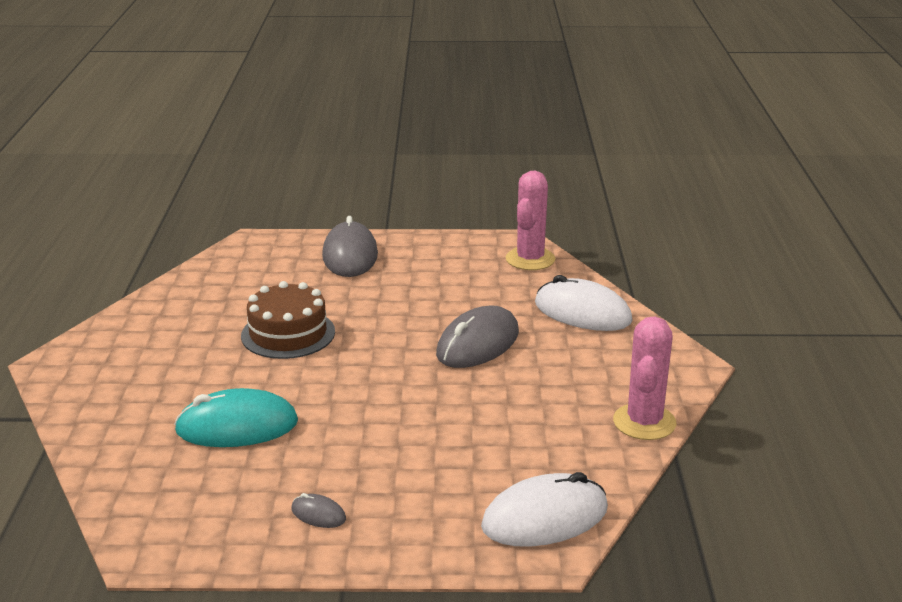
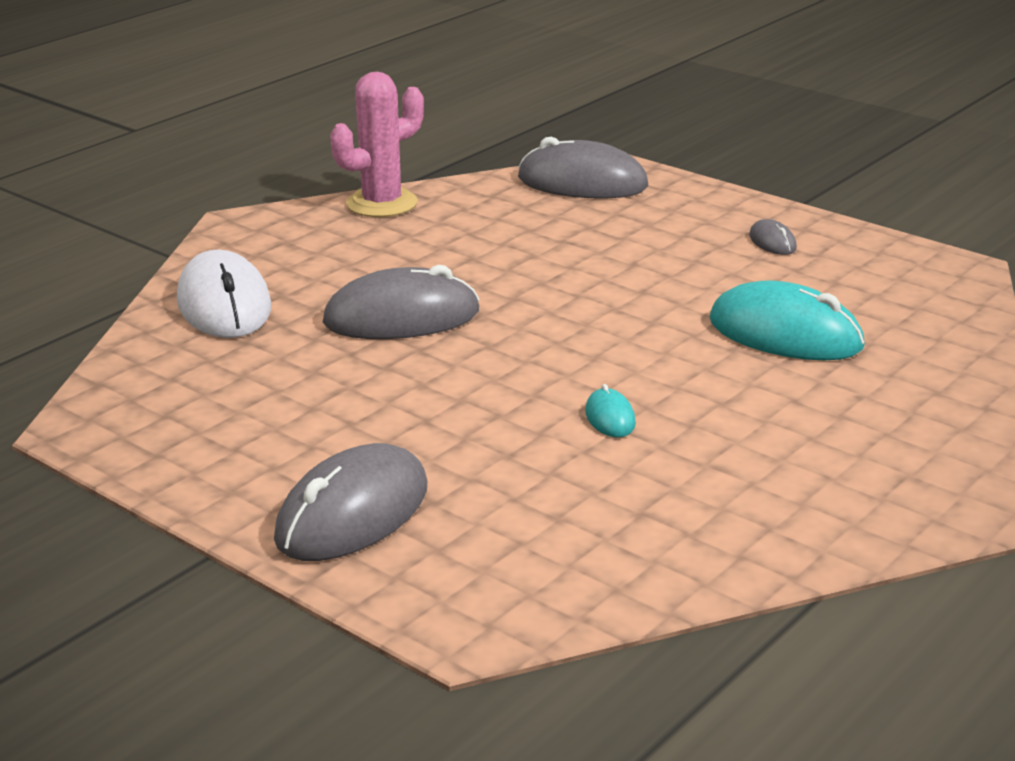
camera: 140 degrees left, 0 degrees up
brown cake [241,281,335,359] -> turquoise mouse [585,384,636,437]
white mouse [481,472,608,547] -> grey mouse [518,137,648,199]
pink cactus [506,171,555,270] -> none

